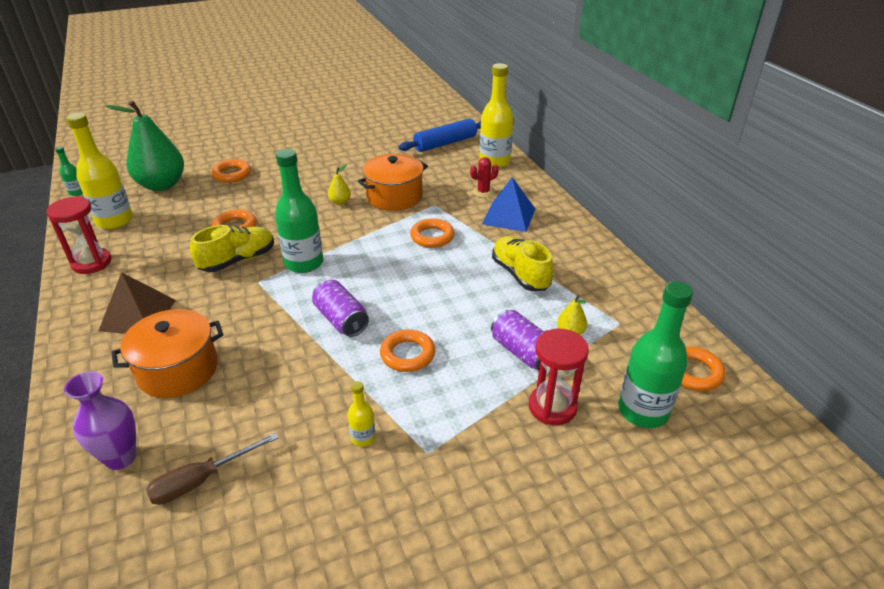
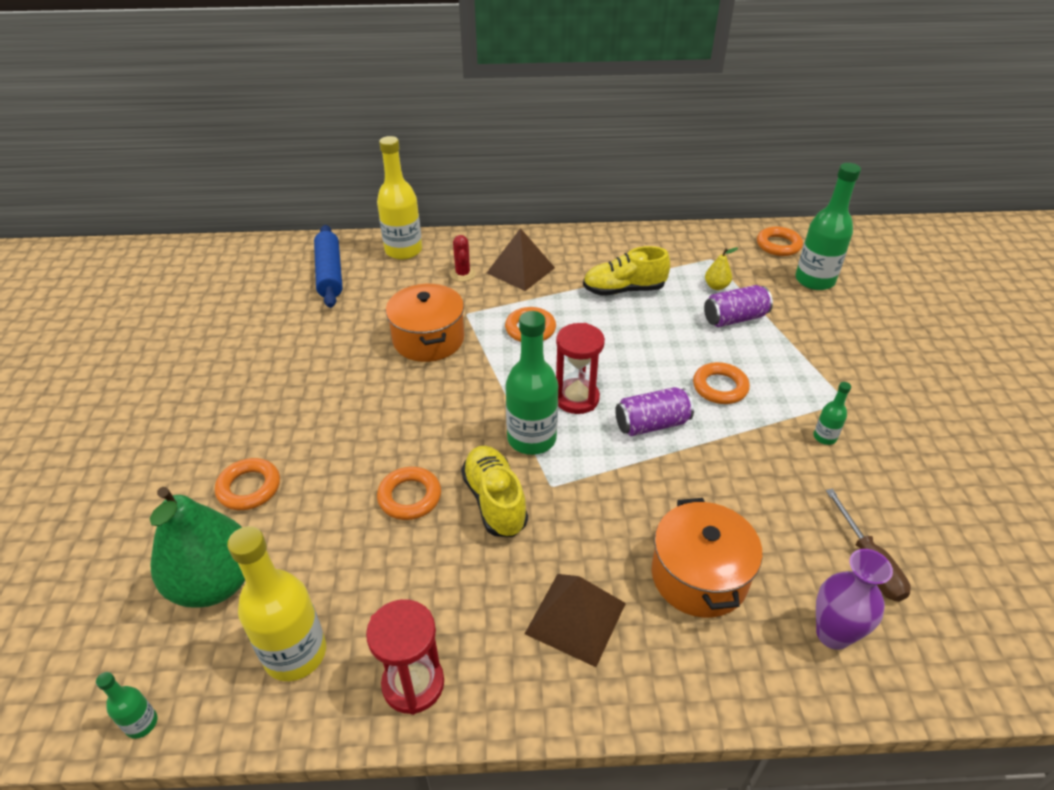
camera: 70 degrees left, 5 degrees up
yellow pear [328,164,351,205] -> none
yellow bottle [348,381,375,447] -> green bottle [814,382,851,445]
blue pyramid [482,177,535,232] -> brown pyramid [487,228,555,291]
red hourglass [529,329,589,425] -> red hourglass moved to [556,323,605,414]

